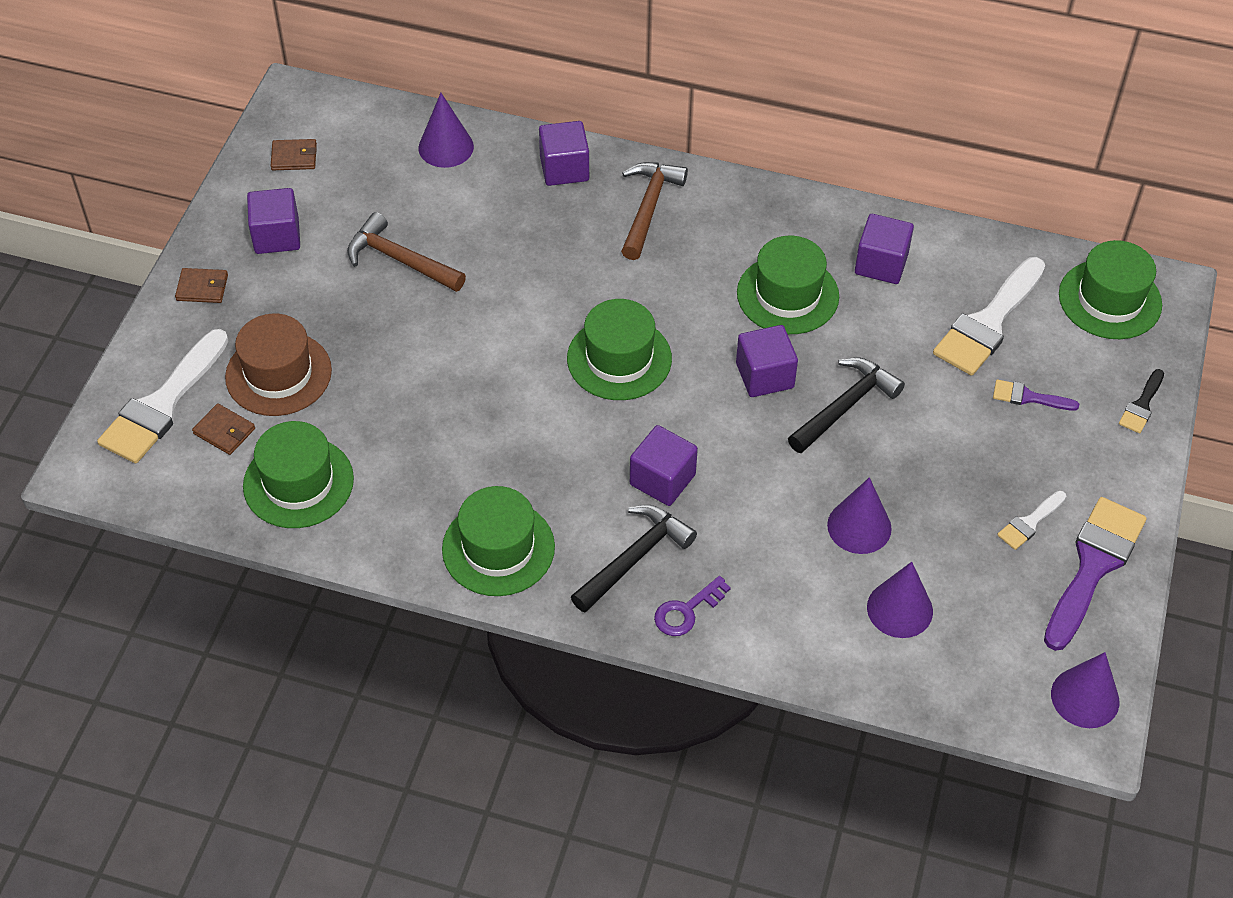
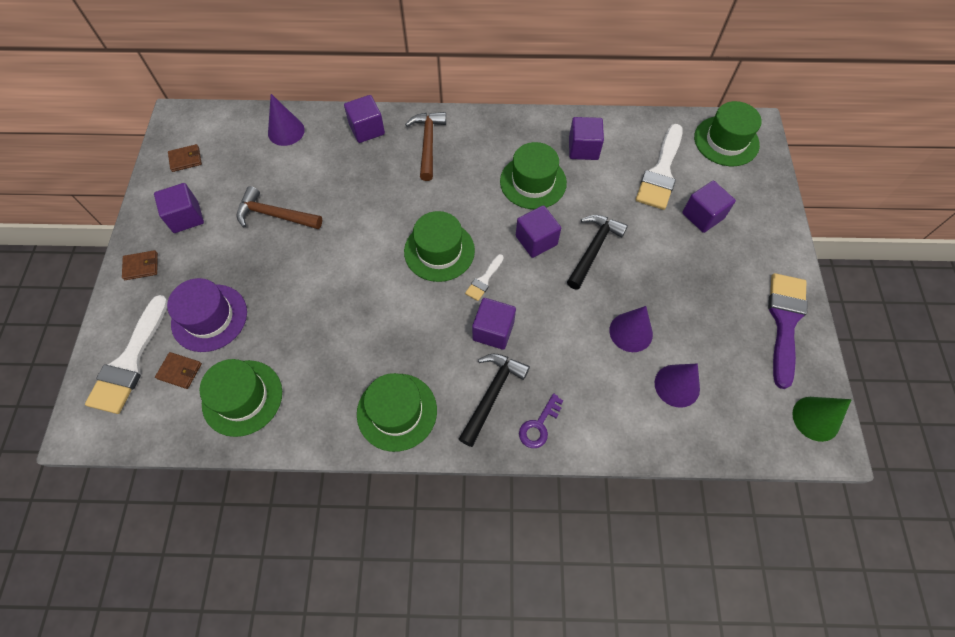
camera: 15 degrees left, 10 degrees up
brown hat [225,314,332,416] -> purple hat [167,278,247,352]
purple brush [993,380,1079,410] -> purple cube [682,181,736,233]
white brush [997,491,1066,550] -> white brush moved to [465,254,504,301]
purple cone [1051,652,1119,728] -> green cone [792,397,852,442]
black brush [1119,369,1164,433] -> none

